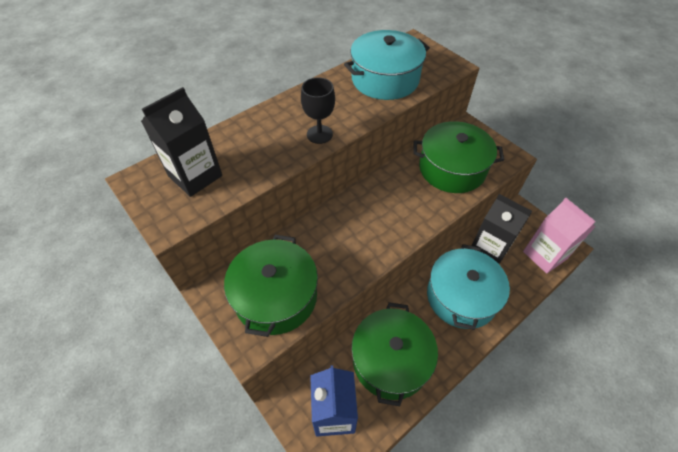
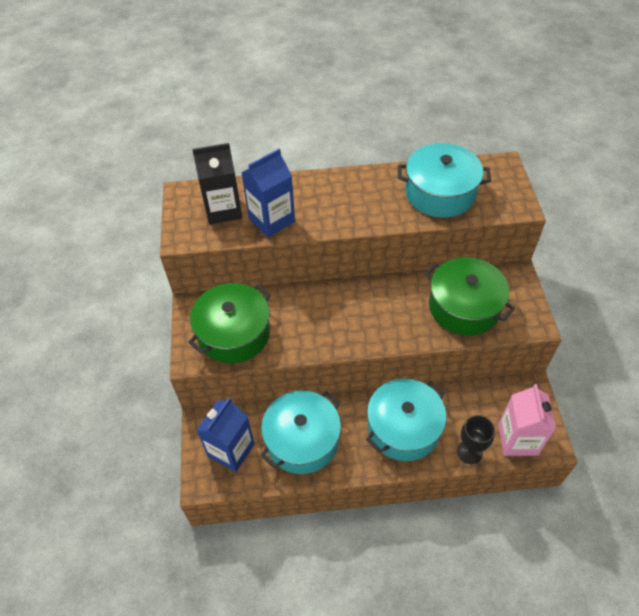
camera: 35 degrees right, 0 degrees up
black goblet [301,77,335,144] -> black goblet moved to [457,415,495,464]
green pot [352,302,438,406] -> turquoise pot [261,391,341,474]
black carton [472,194,532,264] -> none
none -> blue carton [241,149,295,237]

